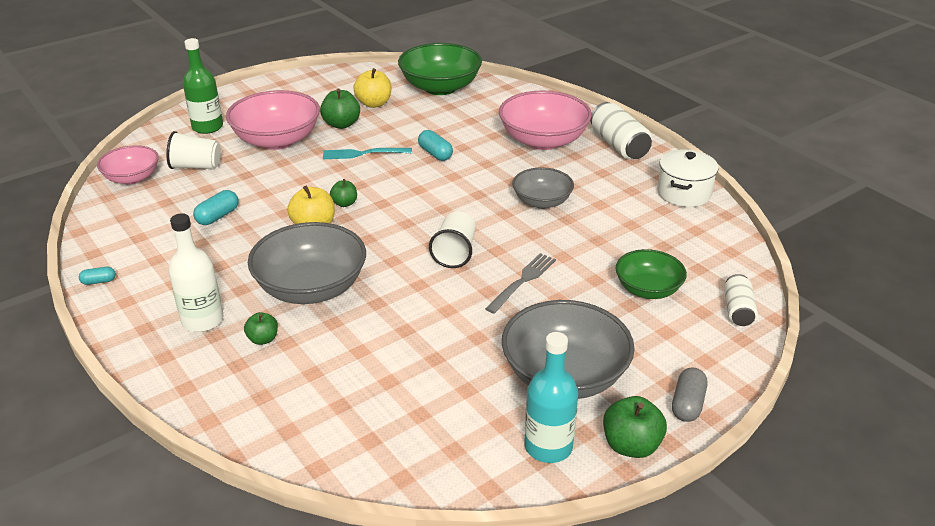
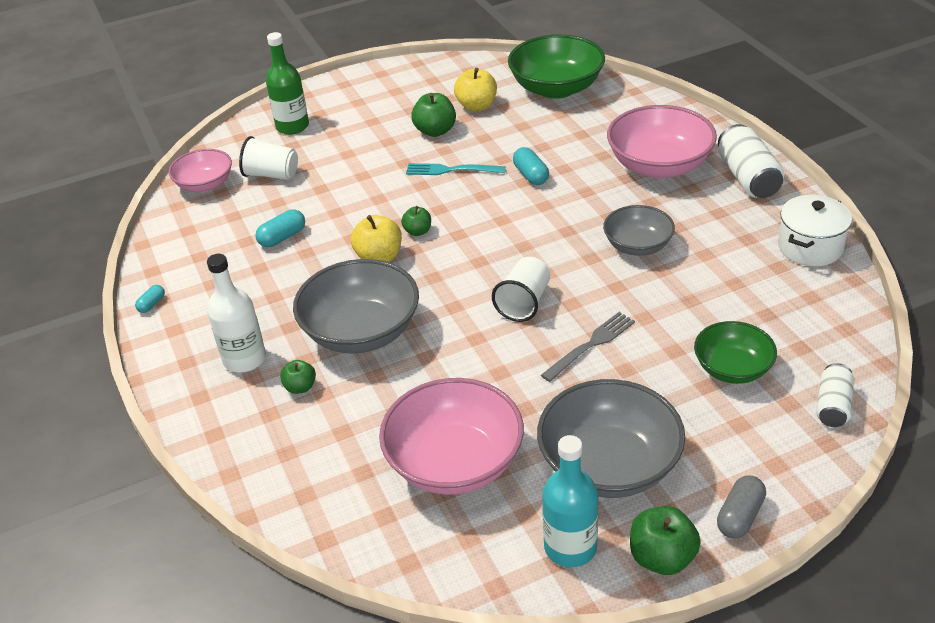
camera: 15 degrees right, 5 degrees up
turquoise capsule [79,267,116,285] -> turquoise capsule turned 60 degrees counterclockwise [135,285,165,313]
pink bowl [226,90,320,150] -> pink bowl moved to [379,378,524,495]

